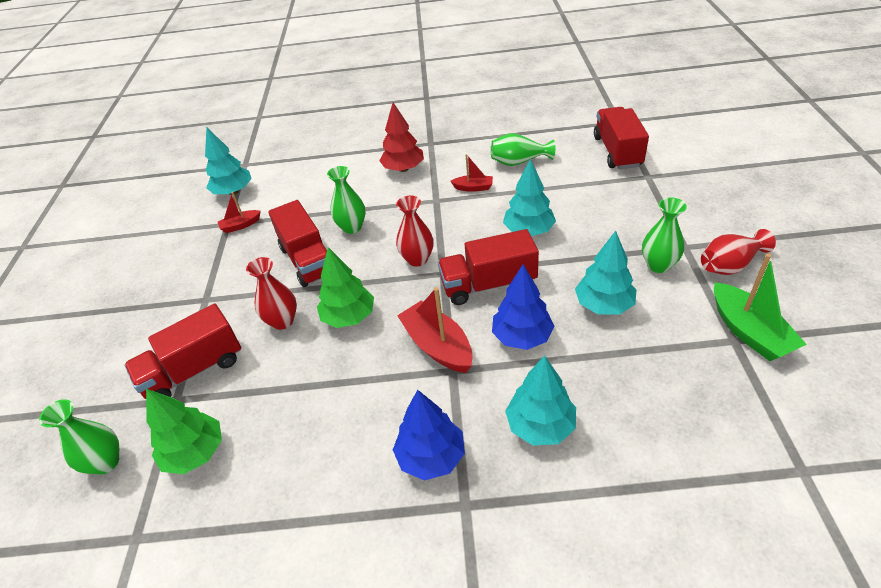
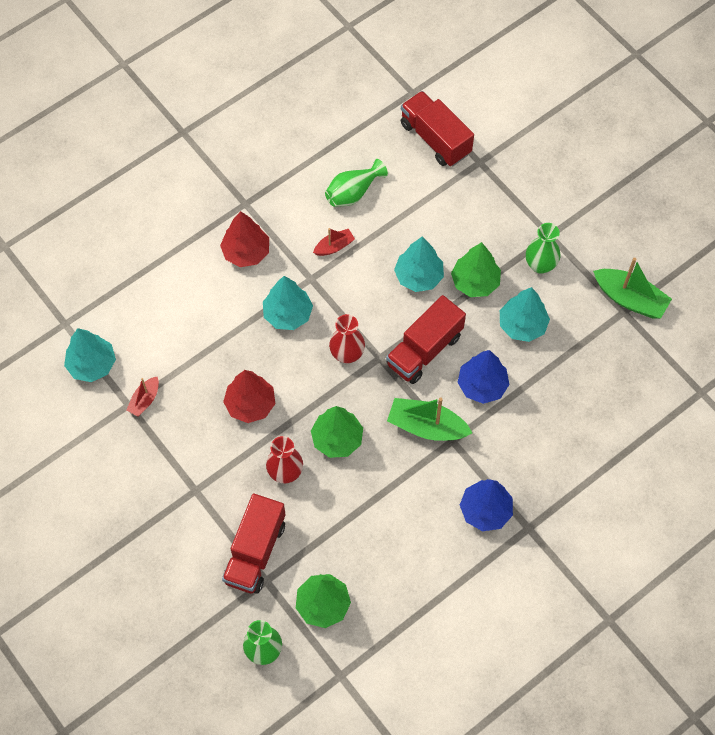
camera: 40 degrees left, 20 degrees up
red truck [268,200,327,287] -> red tree [223,370,275,423]
green vase [327,166,366,234] -> none
red boat [397,287,473,373] -> green boat [387,398,472,441]
turquoise tree [505,355,576,445] -> turquoise tree moved to [263,276,313,330]
red vase [701,229,776,275] -> none
none -> green tree [451,242,501,297]

